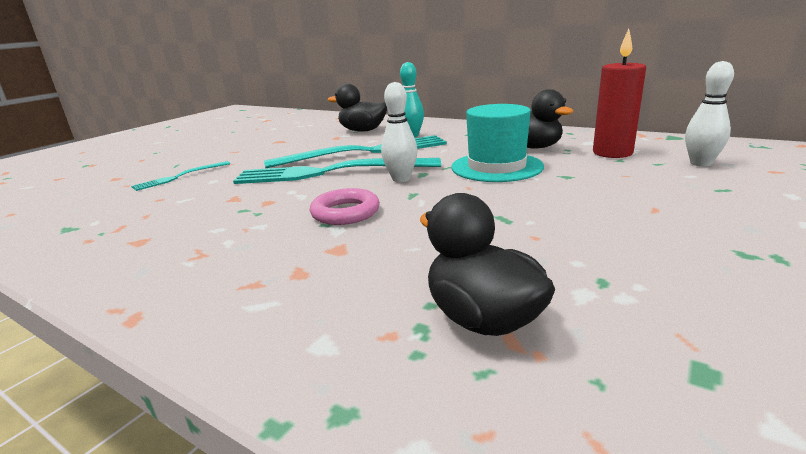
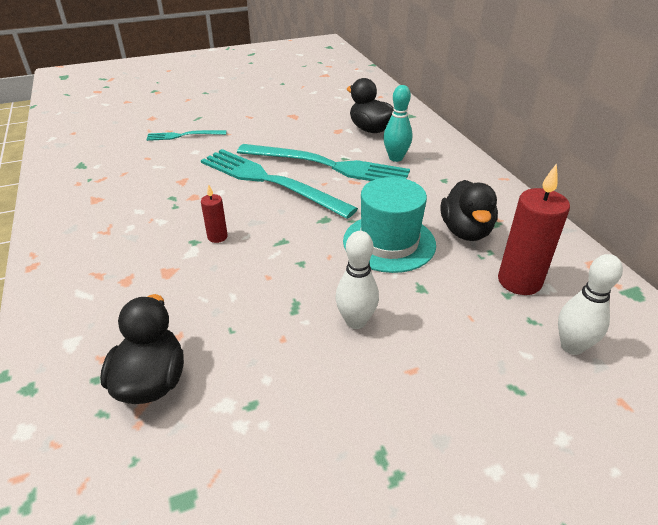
camera: 35 degrees right, 15 degrees up
pink ring [310,188,380,225] -> red candle [201,184,228,243]
white bowling pin [381,82,418,182] -> white bowling pin moved to [335,231,379,329]

